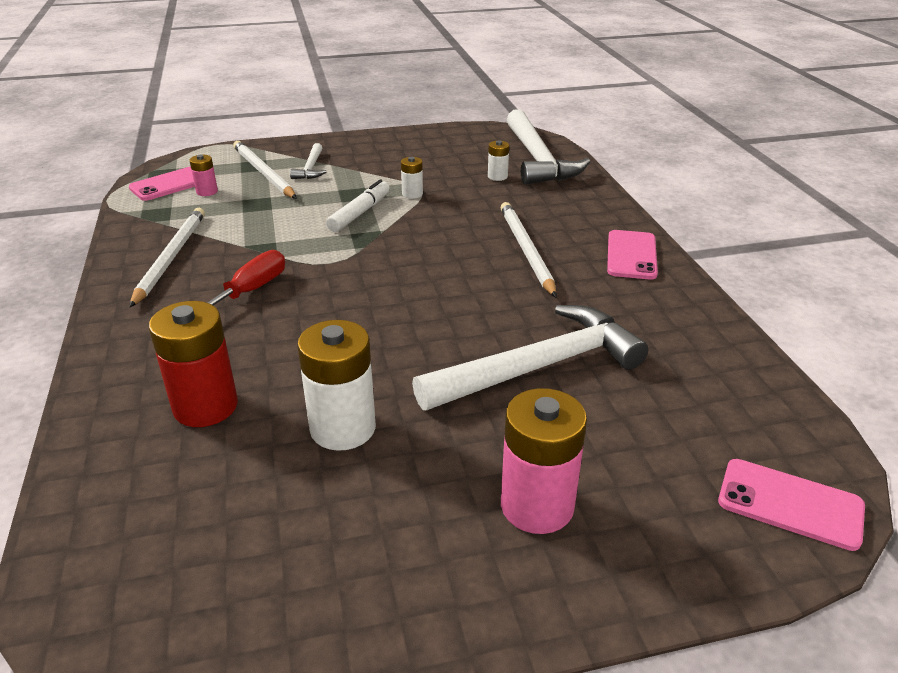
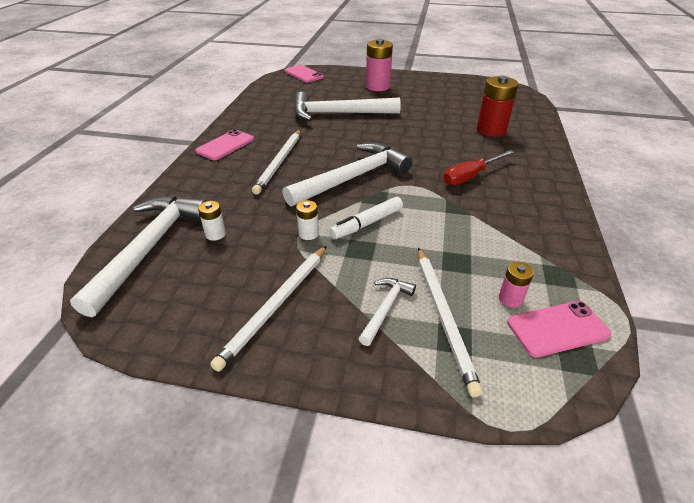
camera: 155 degrees left, 5 degrees up
white pencil [129,208,205,308] -> white pencil moved to [210,246,327,372]
white battery [297,320,376,451] -> none
none -> white hammer [282,143,412,206]

